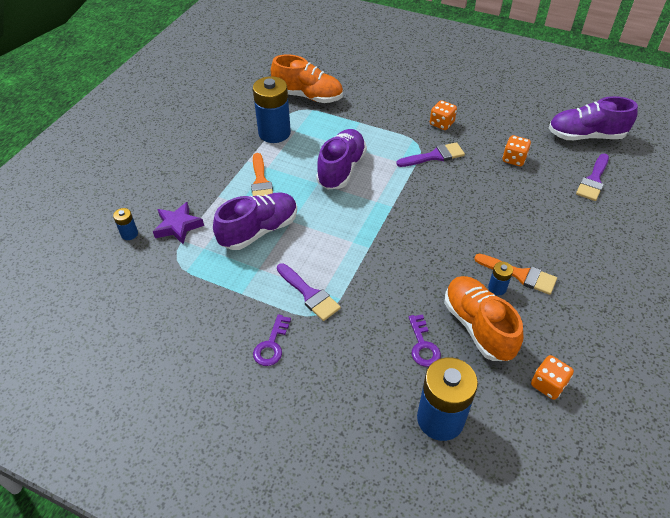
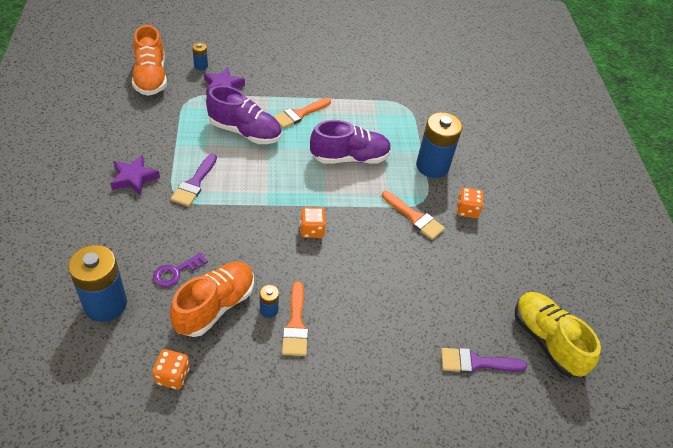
camera: 55 degrees right, 0 degrees up
blue battery [253,76,291,143] -> blue battery moved to [416,112,462,178]
purple key [253,314,291,366] -> purple star [110,155,160,196]
orange shoe [271,54,343,103] -> orange shoe moved to [132,25,167,96]
purple brush [396,142,465,167] -> orange brush [382,191,445,240]
orange dice [503,135,531,166] -> orange dice moved to [300,207,326,238]
purple shoe [549,96,638,140] -> yellow shoe [515,292,601,377]

